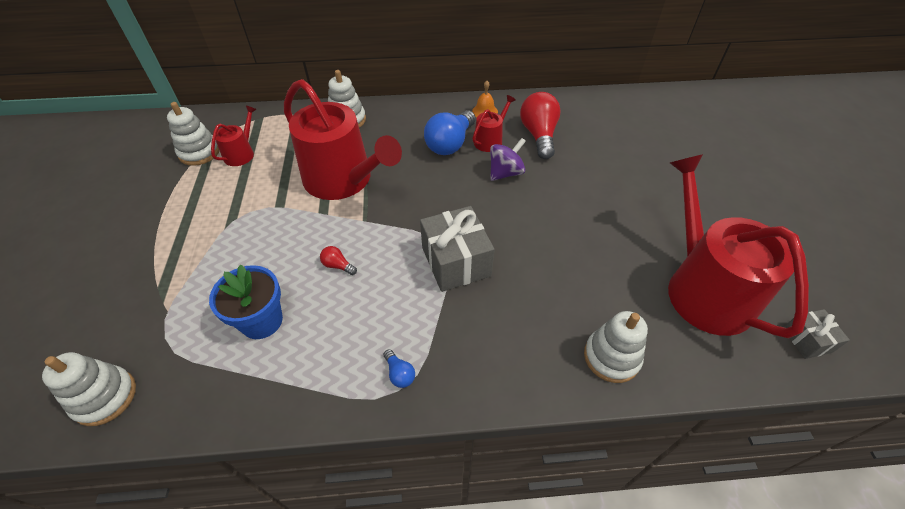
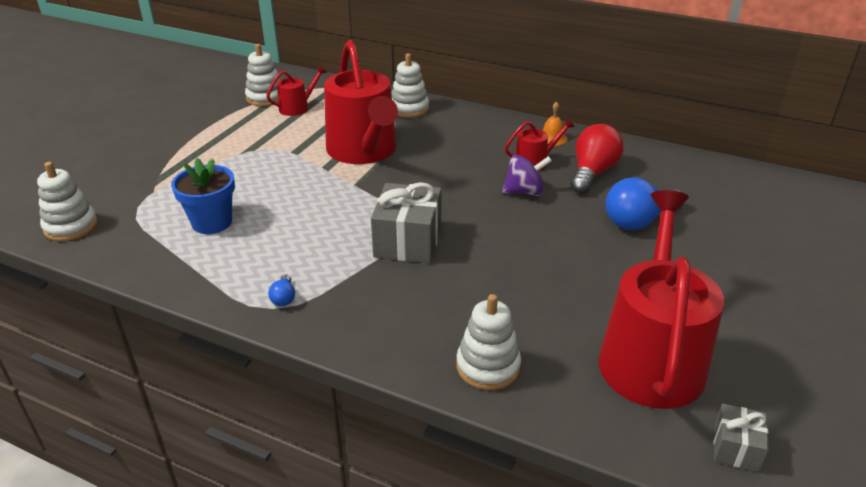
camera: 30 degrees right, 15 degrees down
red light bulb [320,246,357,275] -> none
blue light bulb [424,110,476,155] -> blue light bulb moved to [605,177,685,230]

